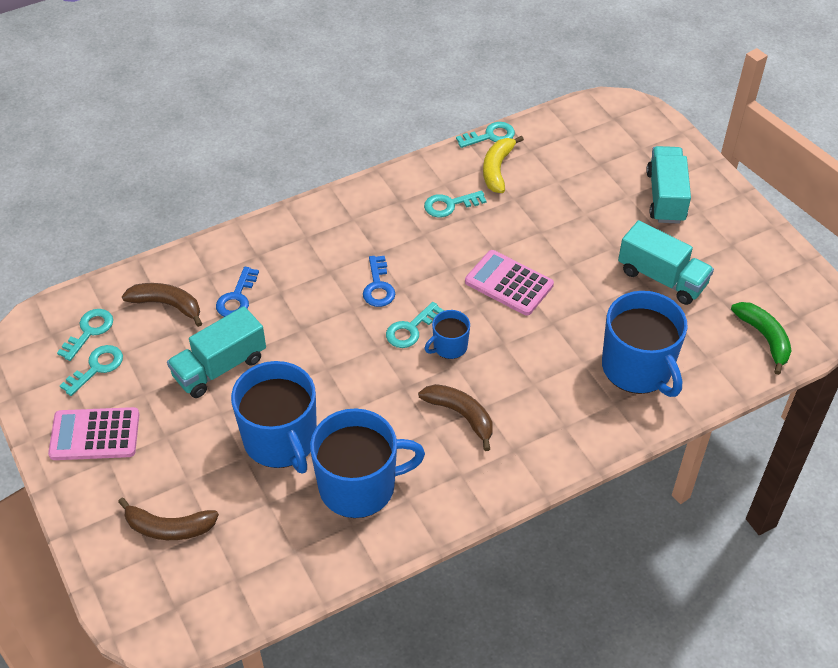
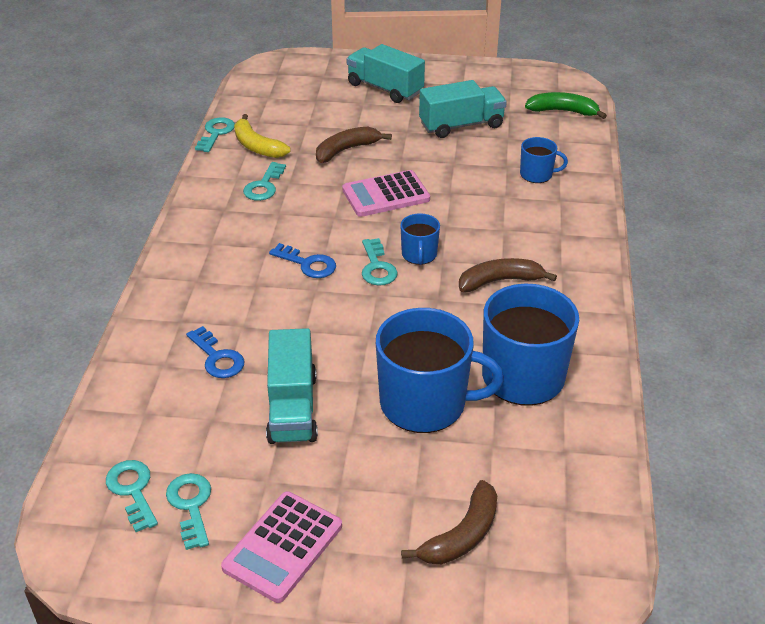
camera: 55 degrees left, 10 degrees down
brown banana [122,283,202,327] -> brown banana moved to [316,127,392,163]
blue mug [602,291,688,397] -> blue mug [520,137,568,183], size x0.49

